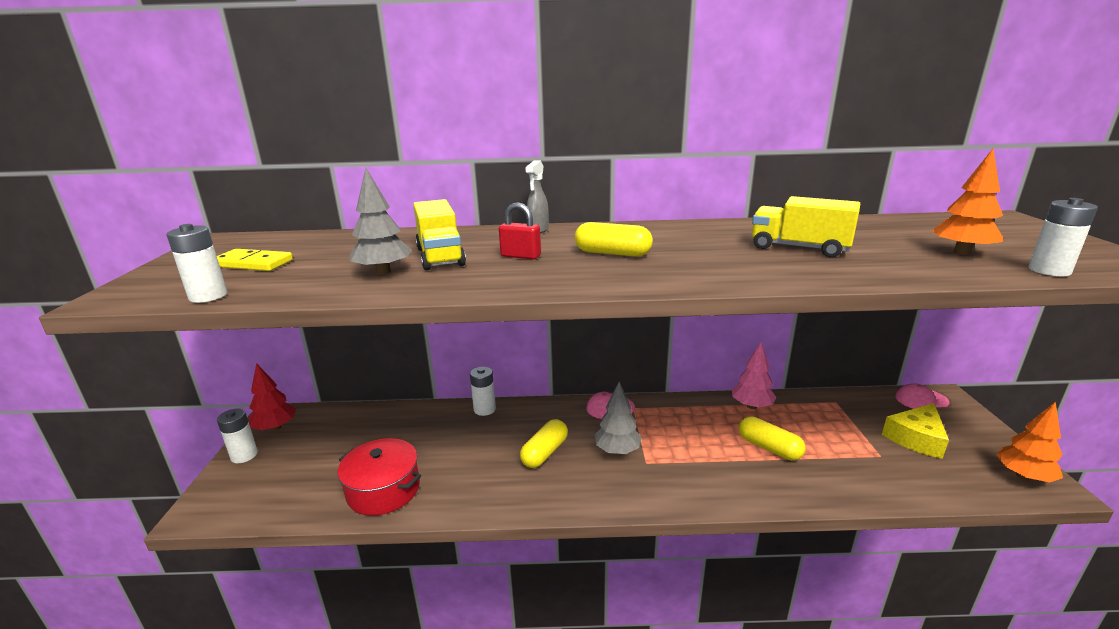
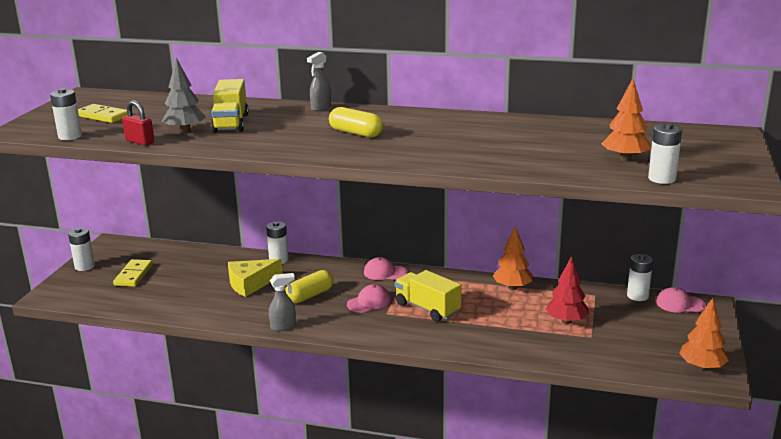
camera: 15 degrees right, 0 degrees up
red tree [249,363,297,431] -> red tree moved to [546,256,589,324]
red pot [337,438,421,516] -> none
red padlock [499,202,541,259] -> red padlock moved to [122,100,154,146]
grey tree [594,382,642,454] -> pink cap [347,284,391,313]
pink tree [732,342,777,409] -> orange tree [493,226,533,290]
yellow capsule [739,416,806,460] -> none
yellow truck [752,196,860,257] -> yellow truck moved to [395,270,461,322]
yellow cheese [882,403,949,459] -> yellow cheese moved to [228,259,283,297]
none -> yellow domino [113,259,153,287]
none -> grey spray bottle [269,273,296,331]
none -> white battery [627,254,653,301]

